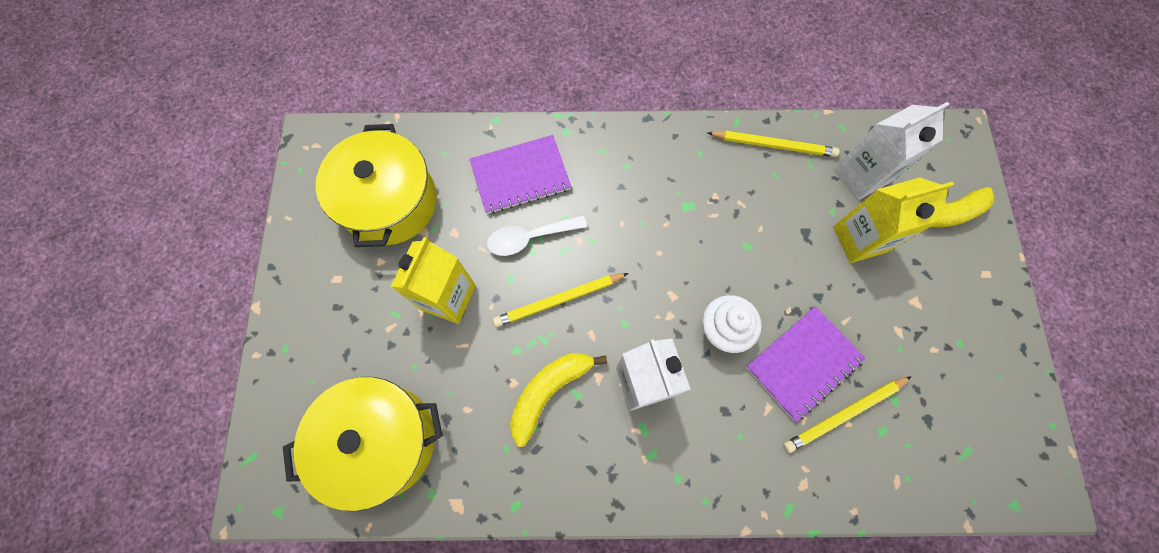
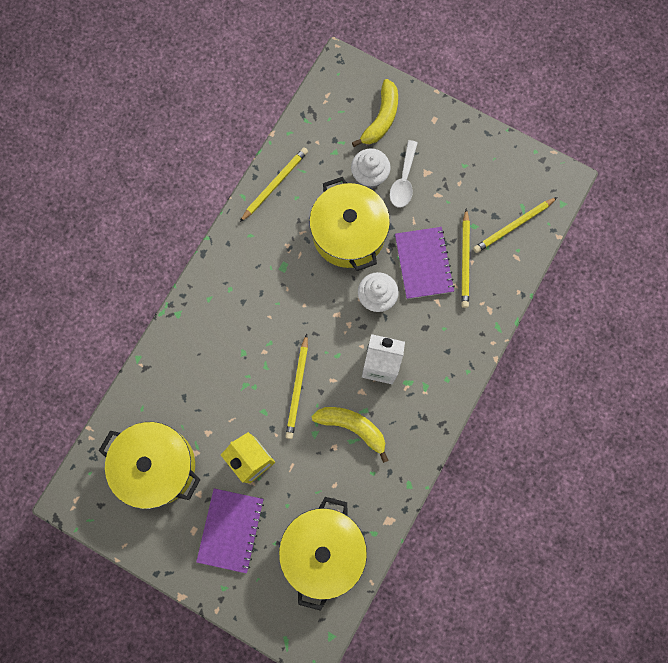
camera: 60 degrees left, 5 degrees up
purple notebook [470,135,572,214] -> purple notebook moved to [196,488,264,573]
white spoon [487,215,587,256] -> white spoon moved to [390,140,418,207]
yellow banana [510,353,607,447] -> yellow banana turned 135 degrees clockwise [312,407,389,463]
yellow carton [833,177,954,263] -> white cupcake [351,148,391,189]
white carton [835,102,949,200] -> none
none -> yellow pot [309,177,390,271]
none -> yellow pencil [473,197,557,253]

